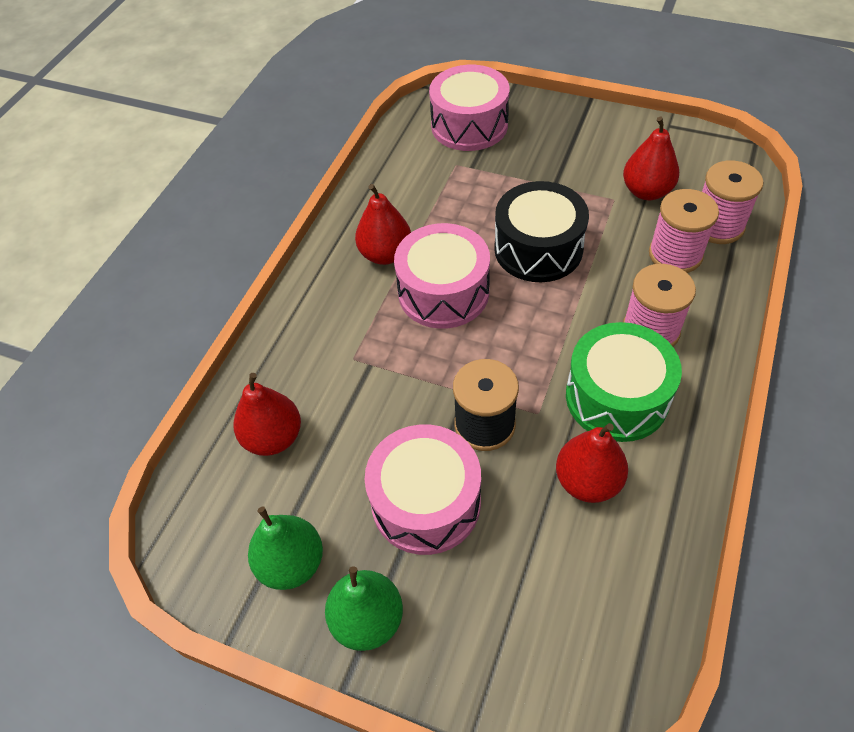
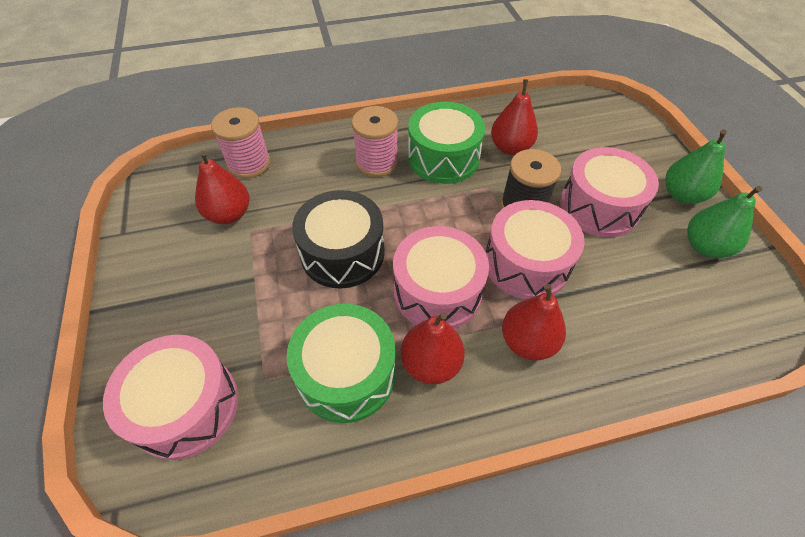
camera: 130 degrees left, 0 degrees up
red pear [233,373,301,456] -> red pear moved to [502,284,566,360]
pink spool [649,189,719,273] -> none
none -> green drum [287,304,396,423]
none -> pink drum [486,200,585,299]

